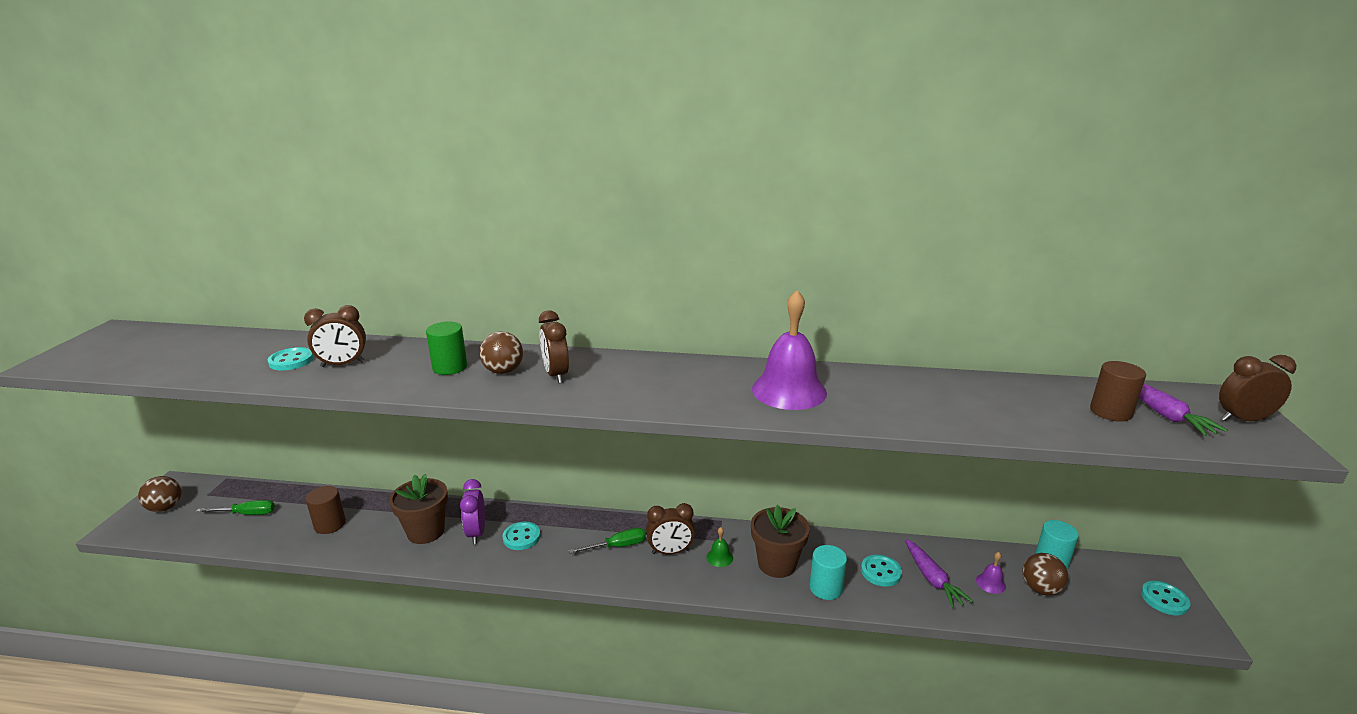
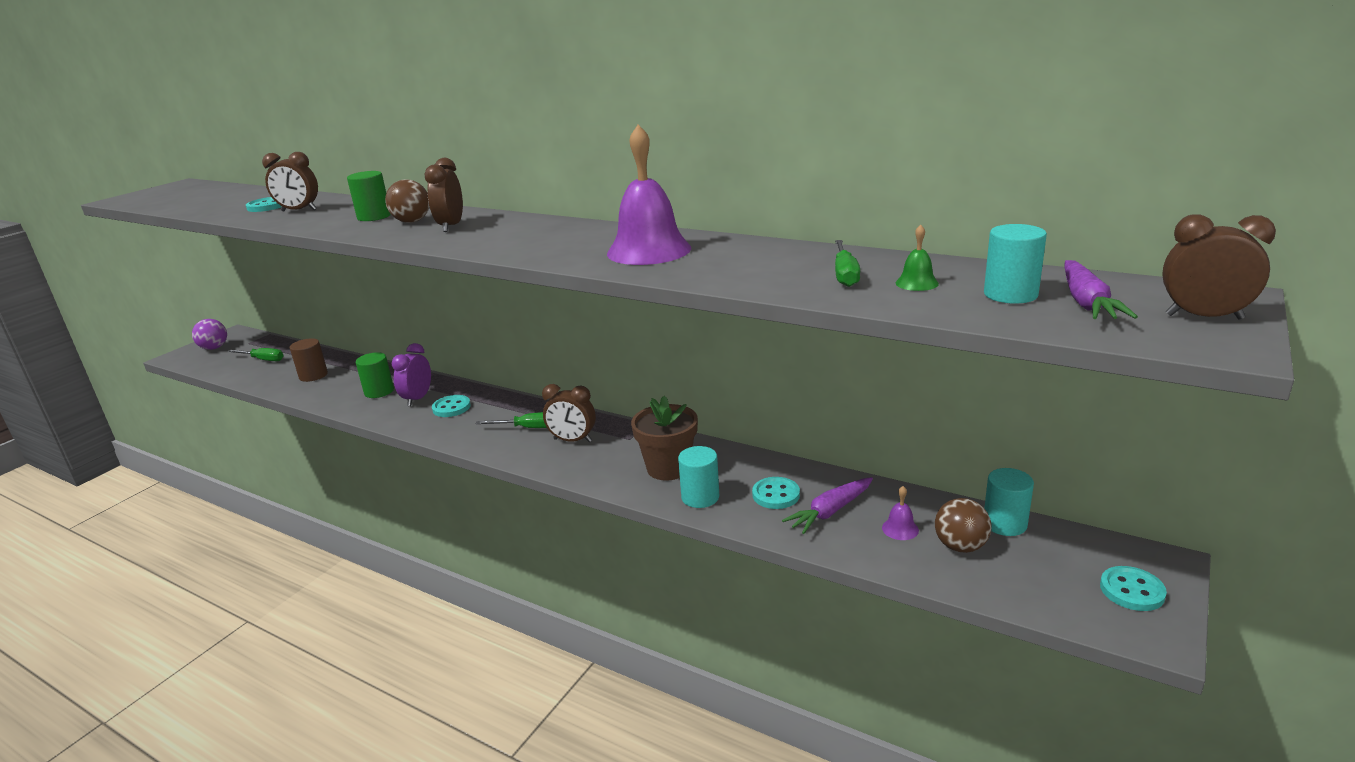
camera: 25 degrees right, 0 degrees up
brown ball [138,476,182,512] -> purple ball [192,319,227,350]
brown flower pot [389,474,448,544] -> green cylinder [356,352,394,398]
green bell [707,527,733,567] -> green bell moved to [896,225,939,291]
purple carrot [905,539,973,608] -> purple carrot turned 45 degrees clockwise [782,477,873,534]
brown cylinder [1090,361,1146,422] -> turquoise cylinder [984,224,1047,304]
none -> green screwdriver [835,240,860,287]

